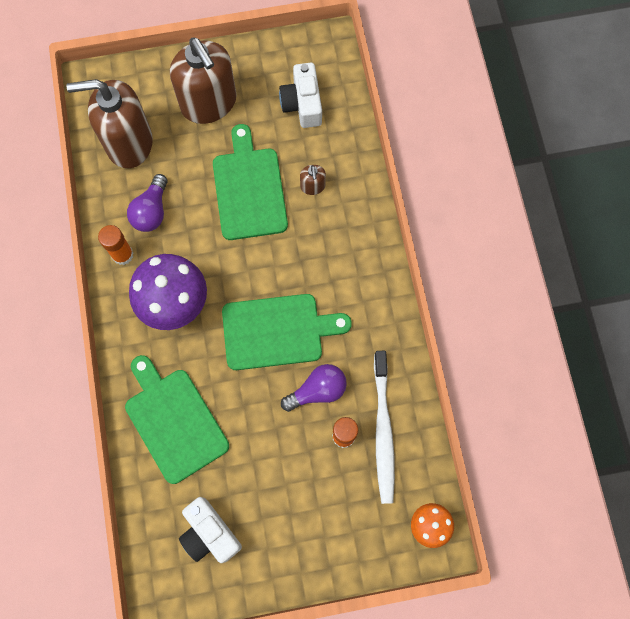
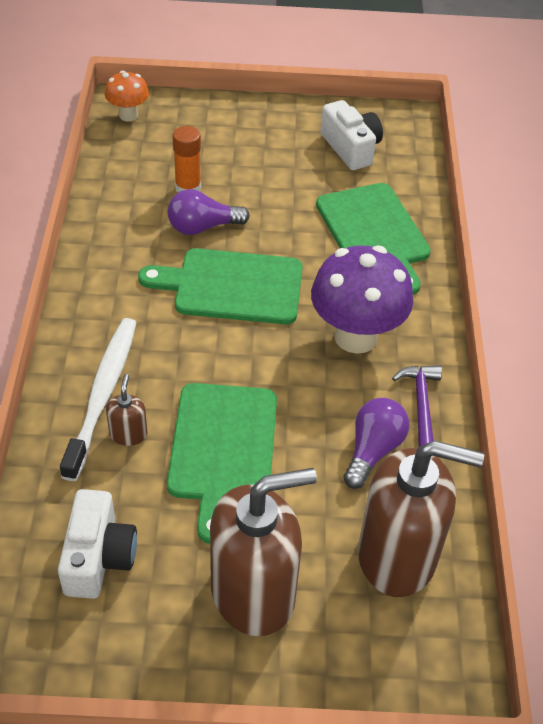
camera: 170 degrees left, 25 degrees down
orange glue stick [98,225,134,265] -> purple hammer [392,366,442,447]
brown soap dispenser [170,37,237,124] -> brown soap dispenser turned 90 degrees clockwise [210,468,317,636]
white toothbrush [374,351,395,504] -> white toothbrush moved to [60,318,137,481]

